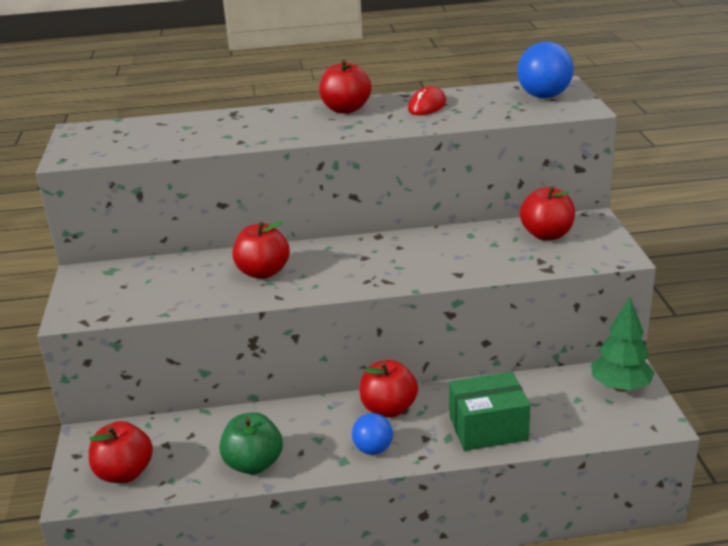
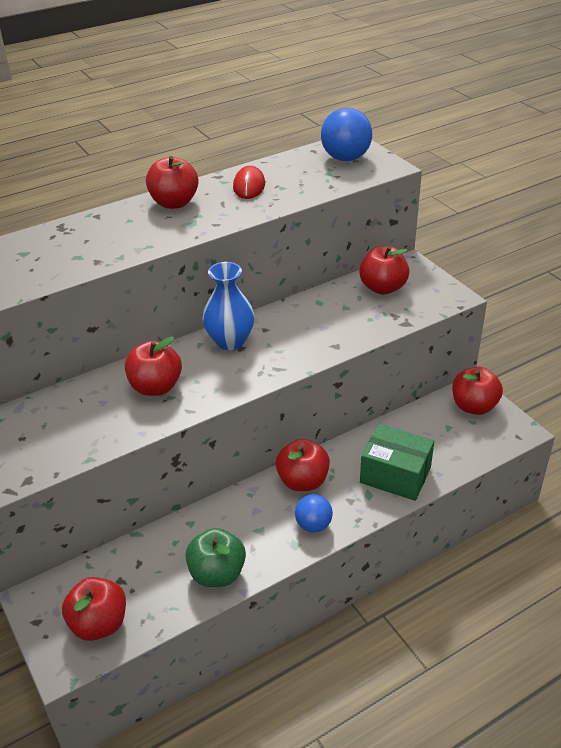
camera: 25 degrees left, 10 degrees up
green box [449,372,530,451] -> green box turned 60 degrees clockwise [360,424,434,501]
green tree [591,297,655,392] -> red apple [452,367,503,415]
none -> blue vase [202,262,255,350]

